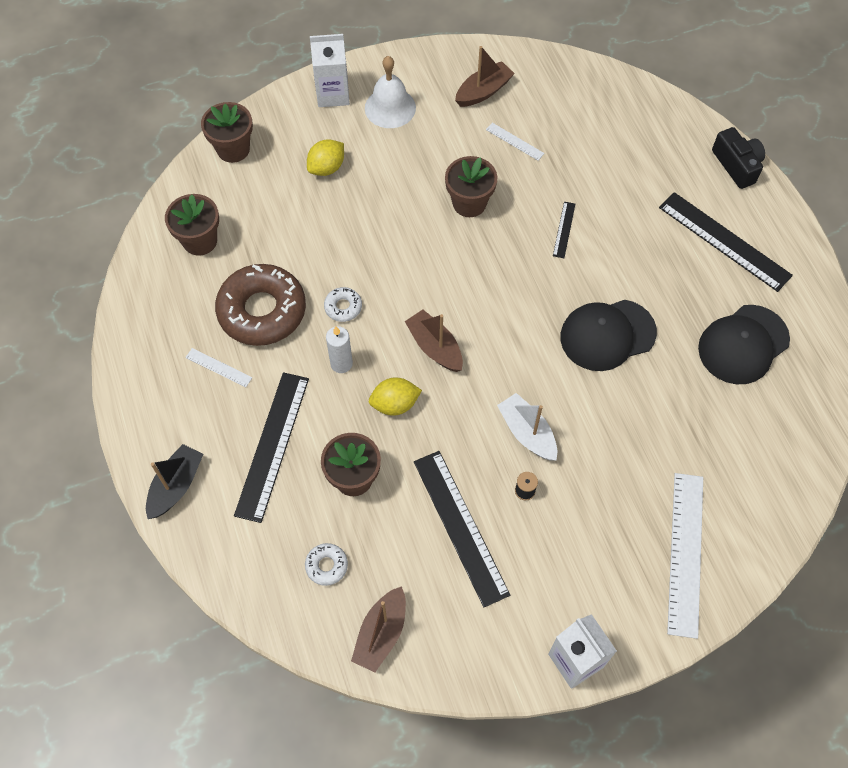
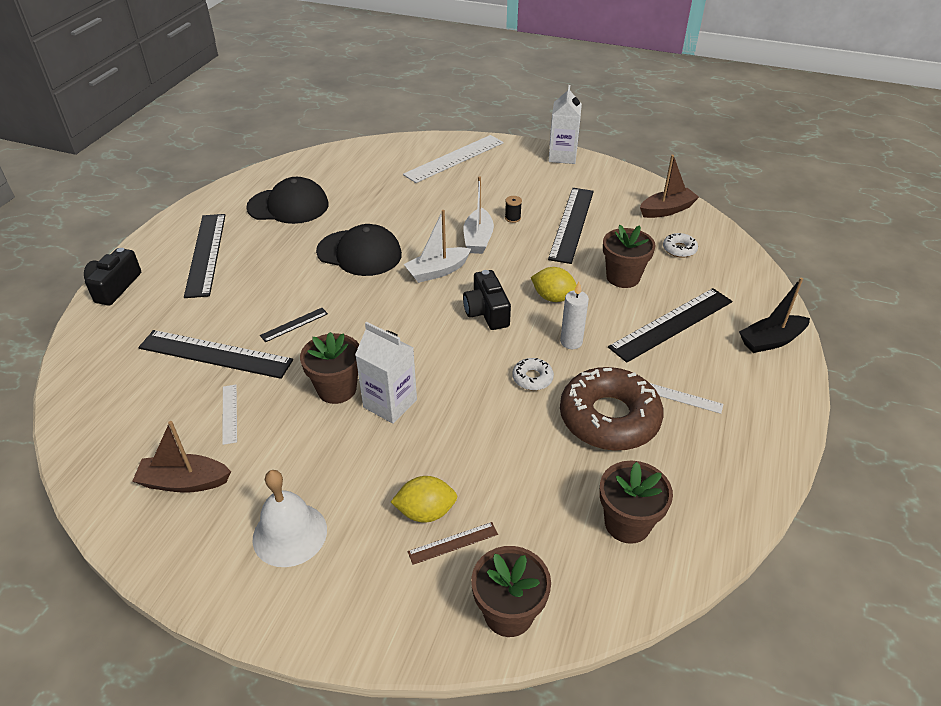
camera: 140 degrees left, 20 degrees down
white ruler [185,348,252,387] -> white ruler turned 45 degrees counterclockwise [650,383,724,414]
white carton [310,34,350,107] -> white carton moved to [355,322,417,424]
brown boat [405,310,463,372] -> black camera [463,270,511,330]
none -> black ruler [138,330,293,379]
none -> white boat [404,210,471,283]
none -> brown ruler [408,522,498,565]

